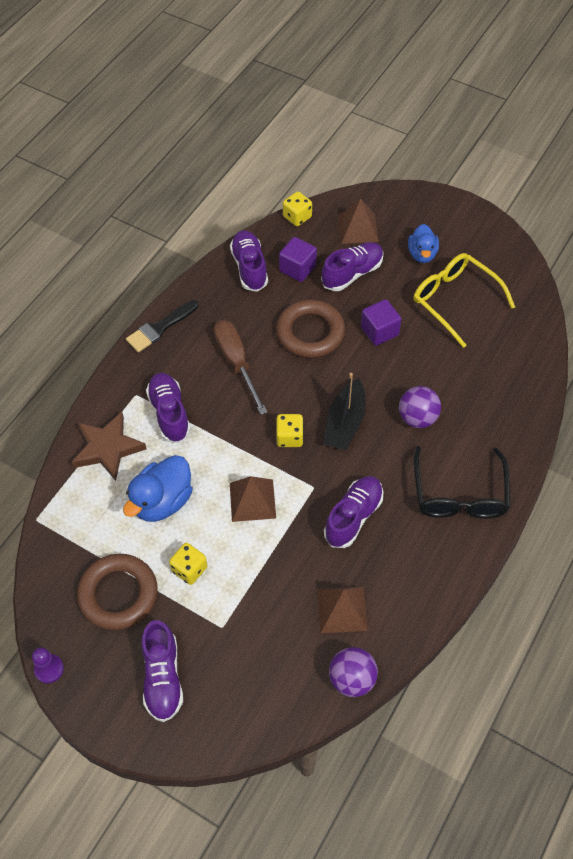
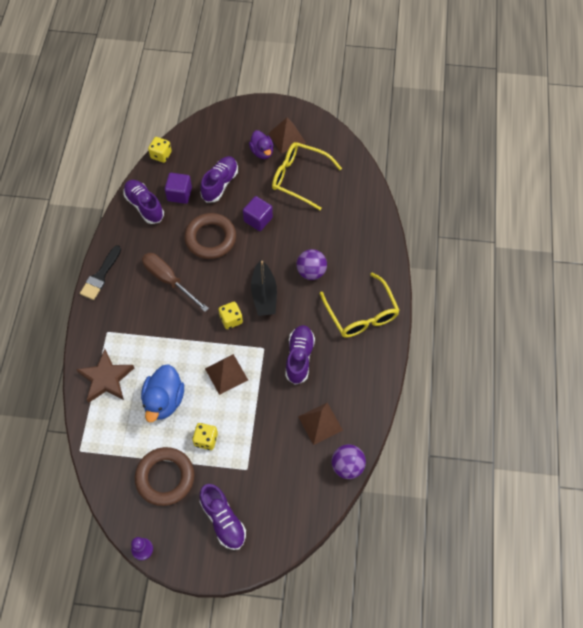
camera: 25 degrees left, 5 degrees up
purple shoe [146,373,191,443] -> none
brown pyramid [338,198,379,244] -> brown pyramid moved to [268,118,306,153]
blue duck [408,224,439,263] -> purple duck [249,130,274,159]
black glasses [414,446,510,519] -> yellow glasses [320,273,400,337]

